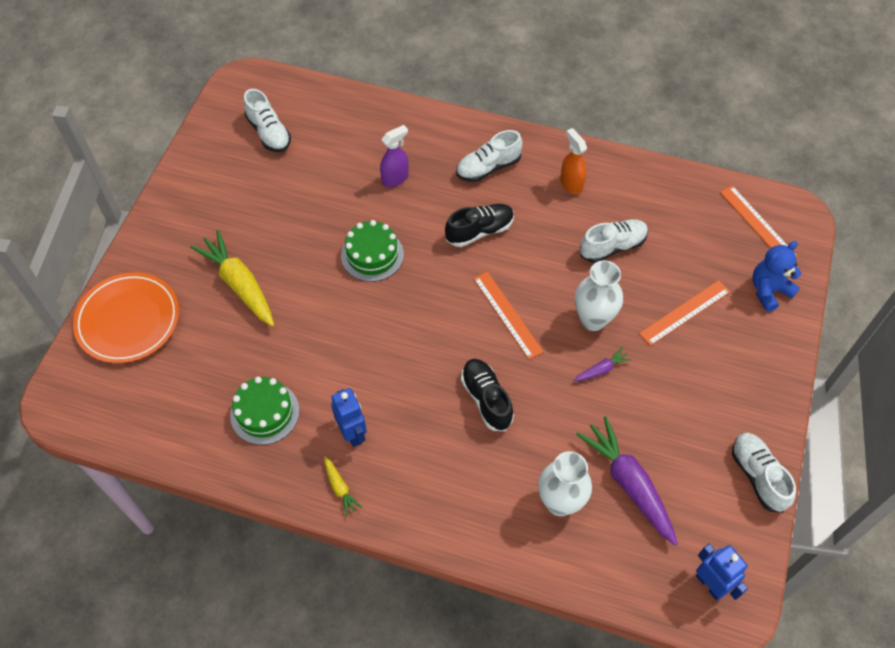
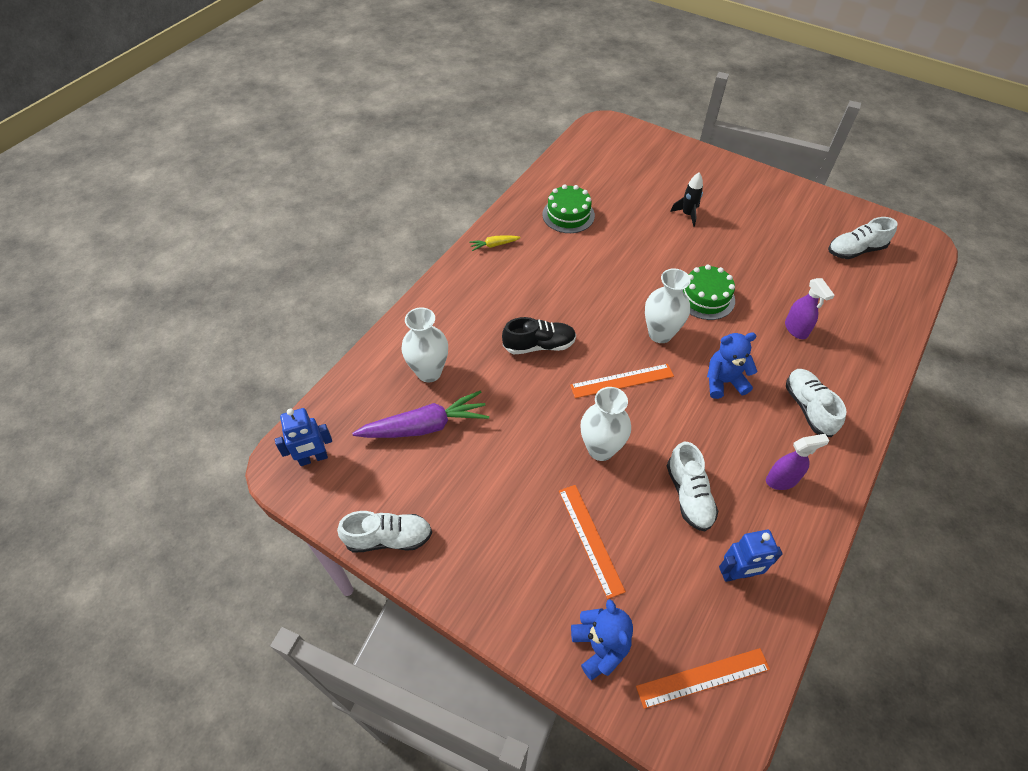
camera: 105 degrees right, 5 degrees down
orange plate [73,272,179,363] -> none
yellow carrot [190,230,274,327] -> black rocket [670,172,703,227]
blue robot [331,388,367,447] -> blue robot moved to [719,530,783,582]
black shoe [445,204,514,247] -> blue teddy bear [707,333,757,399]
orange spray bottle [560,128,587,194] -> purple spray bottle [766,434,829,490]
purple carrot [574,347,632,381] -> none
none -> white vase [645,268,690,343]

